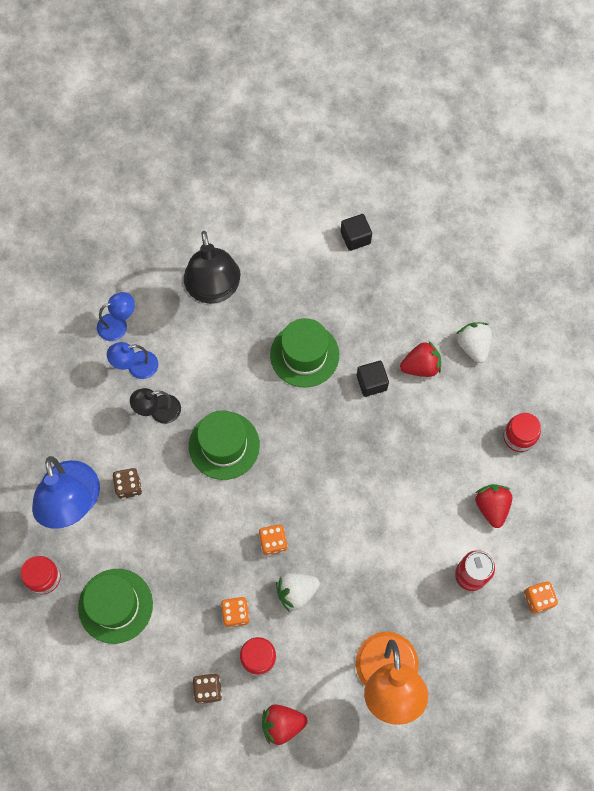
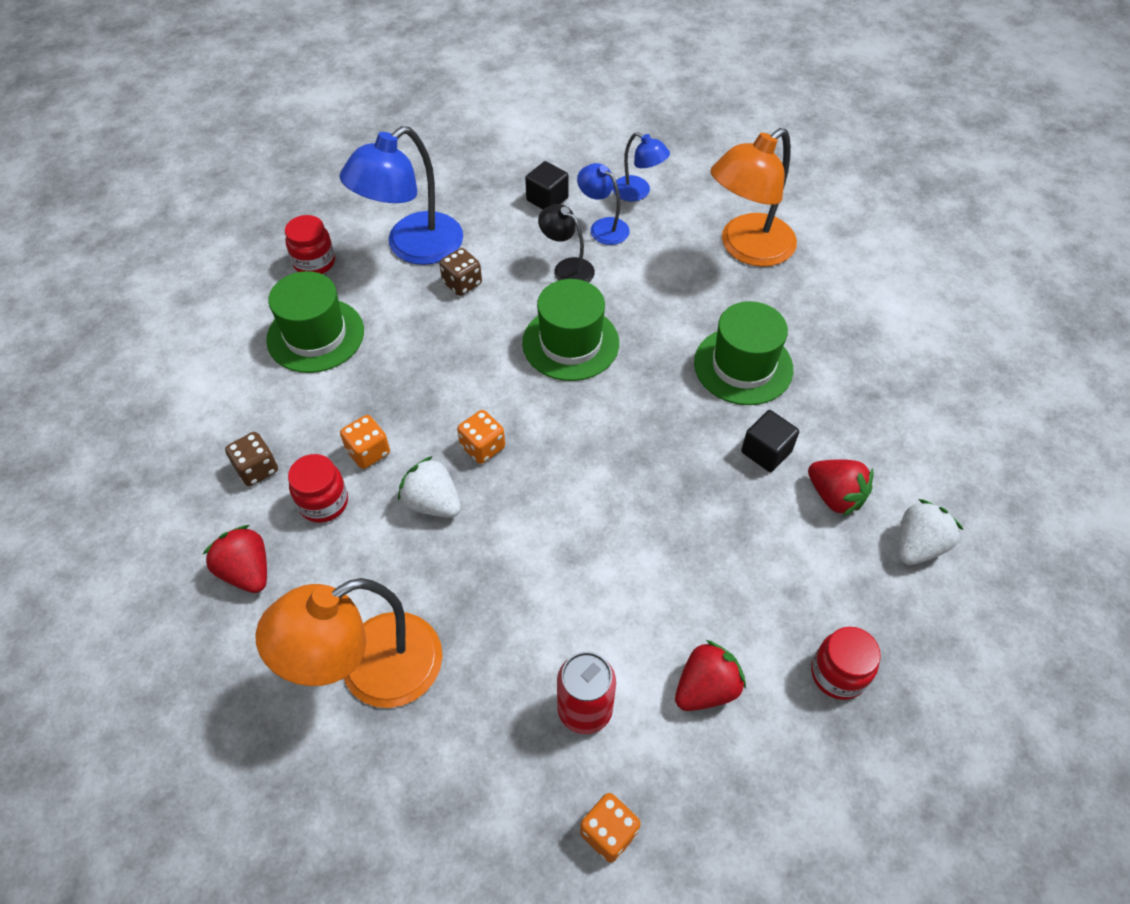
camera: 60 degrees right, 15 degrees down
black lamp [184,231,240,304] -> orange lamp [710,128,797,267]
black cube [341,214,372,251] -> black cube moved to [525,161,569,209]

